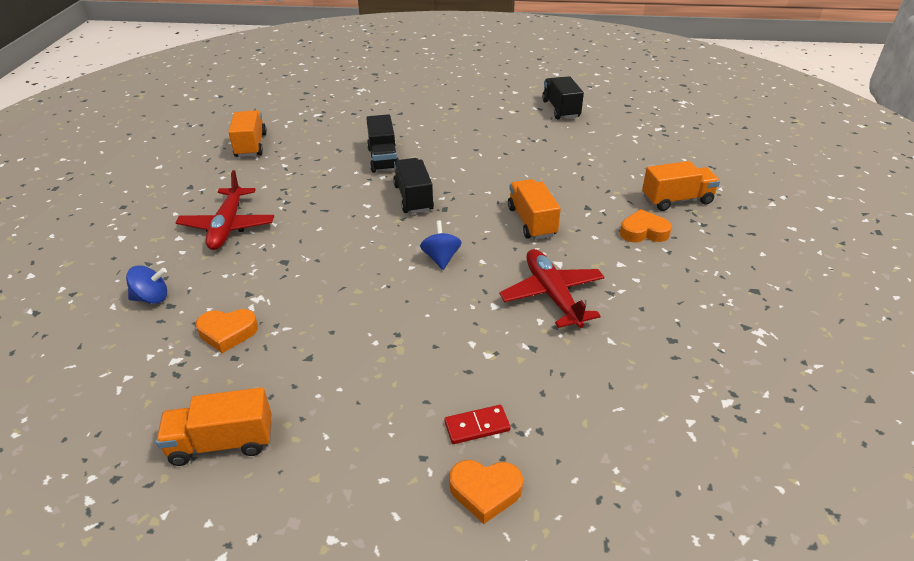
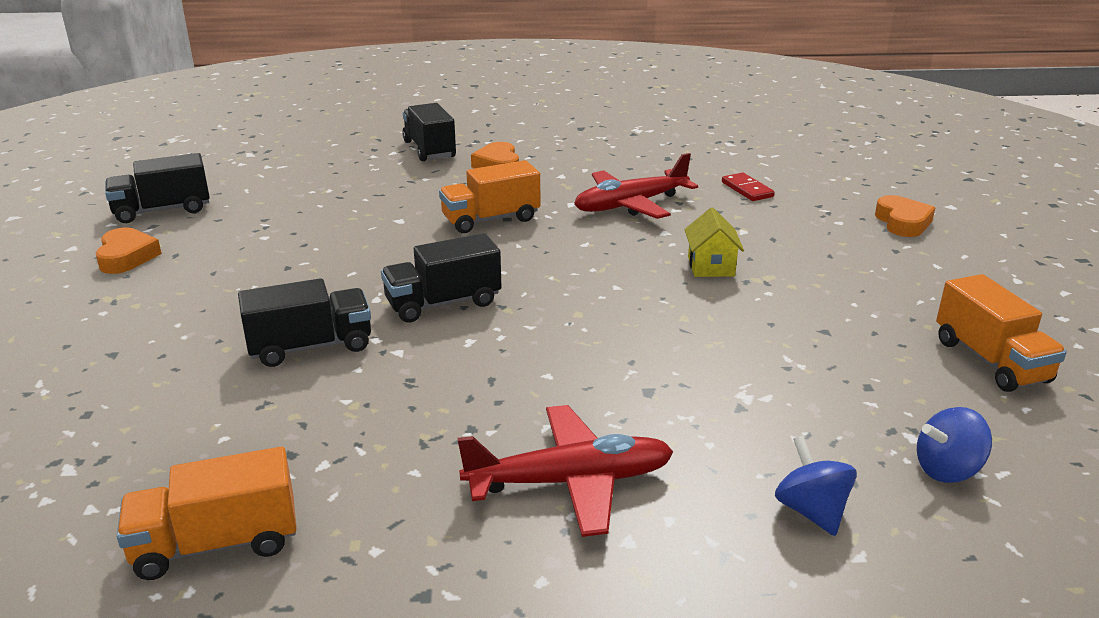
camera: 100 degrees left, 10 degrees down
orange heart [196,309,258,353] -> orange heart moved to [96,228,162,274]
blue spinning top [420,220,461,270] -> blue spinning top moved to [917,407,992,483]
red domino [444,405,511,444] -> red domino moved to [722,173,775,201]
orange truck [642,161,720,211] -> black truck [402,103,456,161]
none -> yellow house [685,207,744,277]

